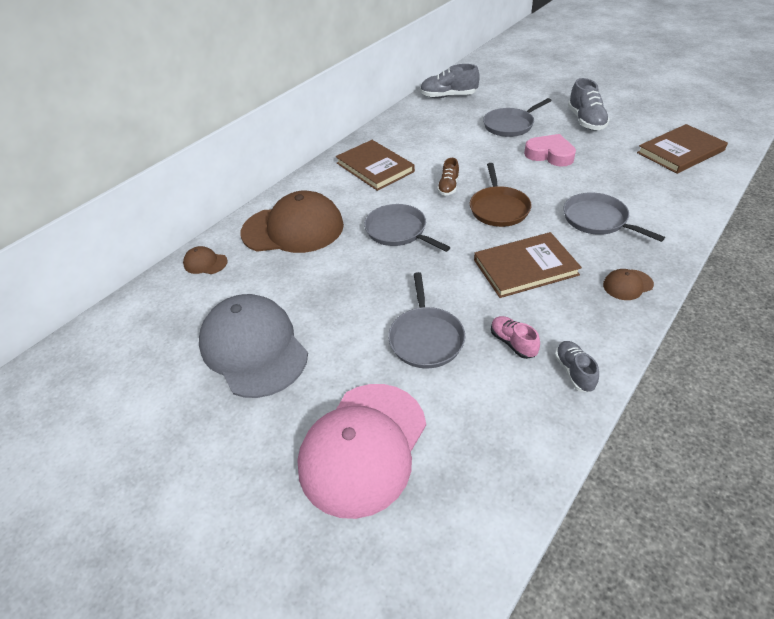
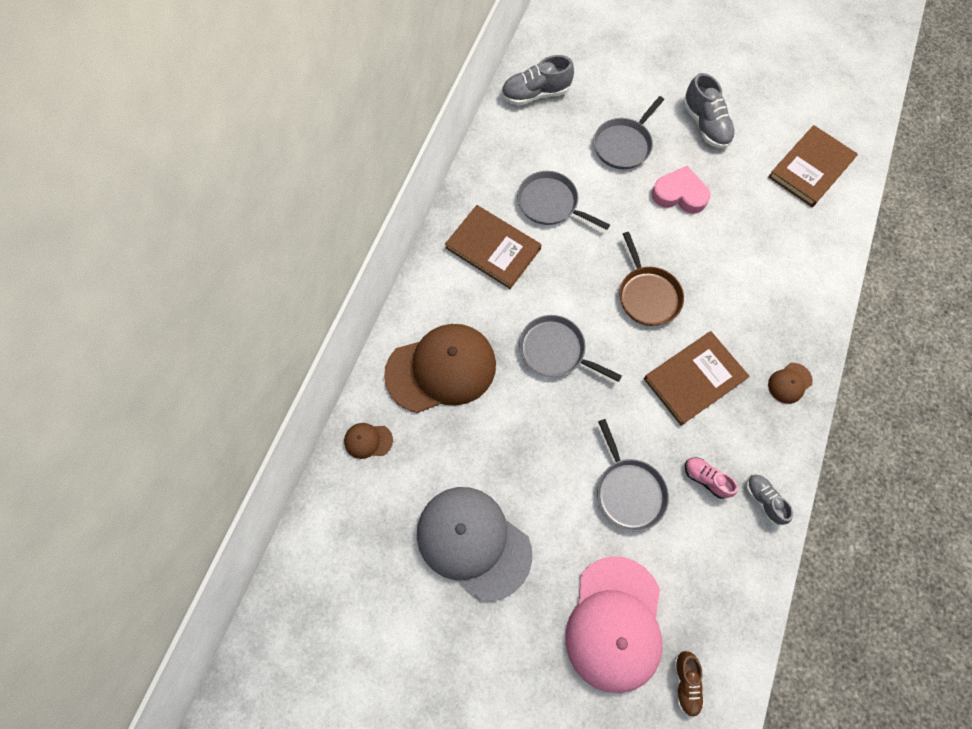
camera: 20 degrees left, 25 degrees up
brown shoe [437,158,459,196] -> brown shoe moved to [674,651,704,717]
grey pan [563,192,665,242] -> grey pan moved to [517,171,610,230]

